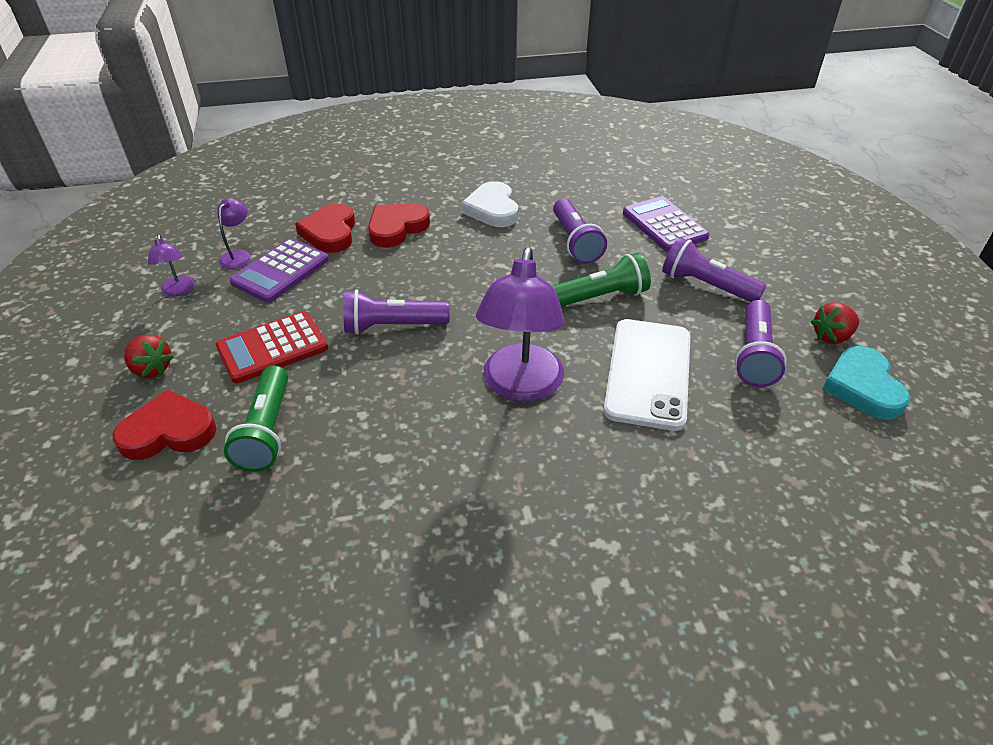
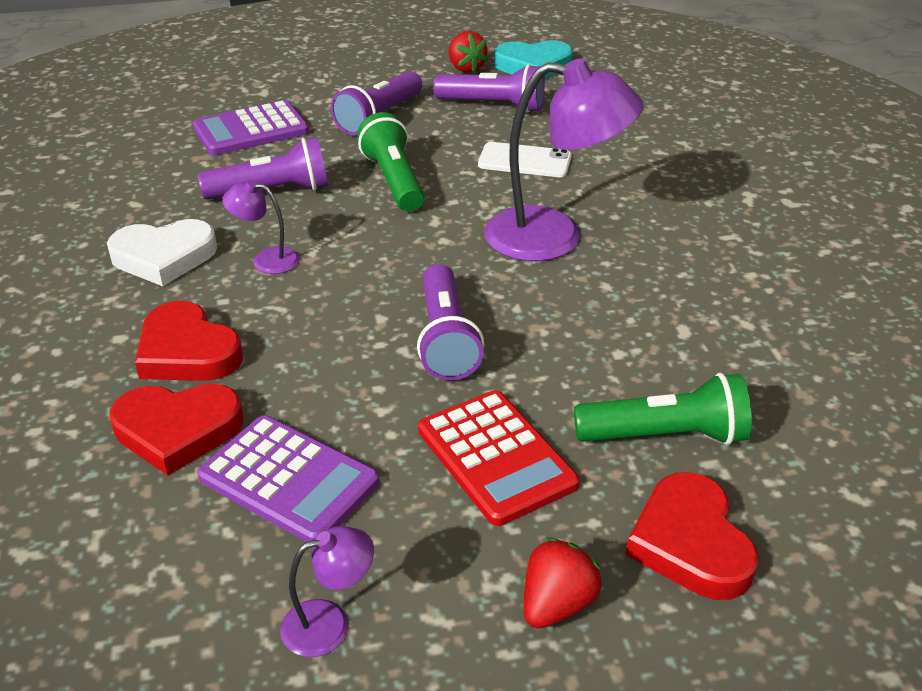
camera: 90 degrees left, 5 degrees down
purple lamp [217,198,252,269] -> purple lamp moved to [222,180,300,274]
white phone [603,319,690,431] -> white phone [478,142,572,177], size x0.58

